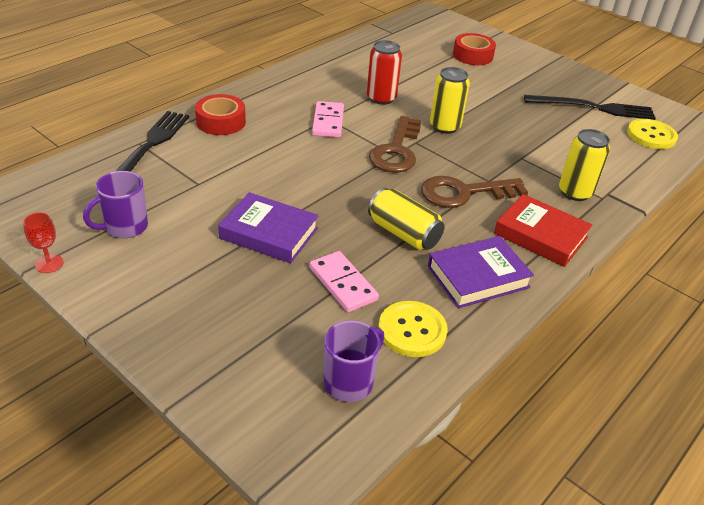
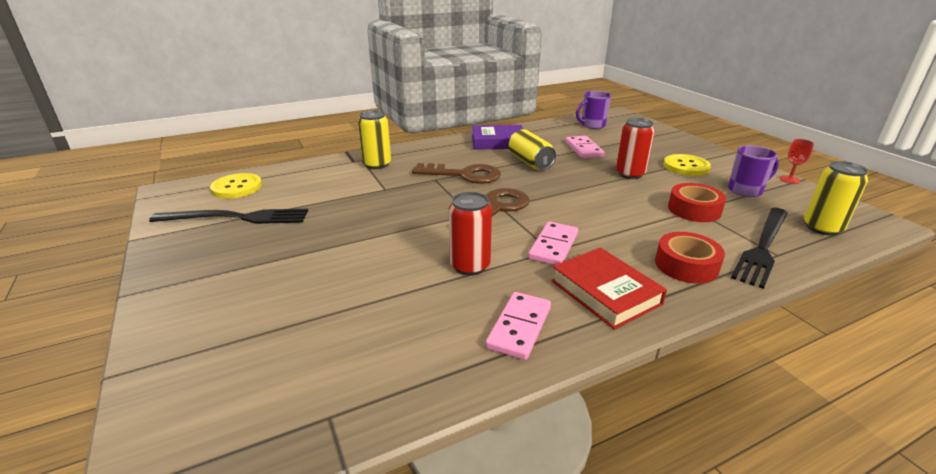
camera: 155 degrees left, 10 degrees down
purple book [218,192,319,263] -> red can [616,118,655,179]
yellow button [378,301,448,357] -> yellow button moved to [663,154,711,176]
yellow can [430,67,470,134] -> yellow can moved to [804,161,868,236]
red tape [453,33,496,65] -> red tape moved to [668,183,726,222]
red book [494,194,592,267] -> red book moved to [551,247,667,330]
black fork [524,95,656,120] -> black fork turned 150 degrees clockwise [149,209,308,224]
none -> pink domino [486,292,551,360]

